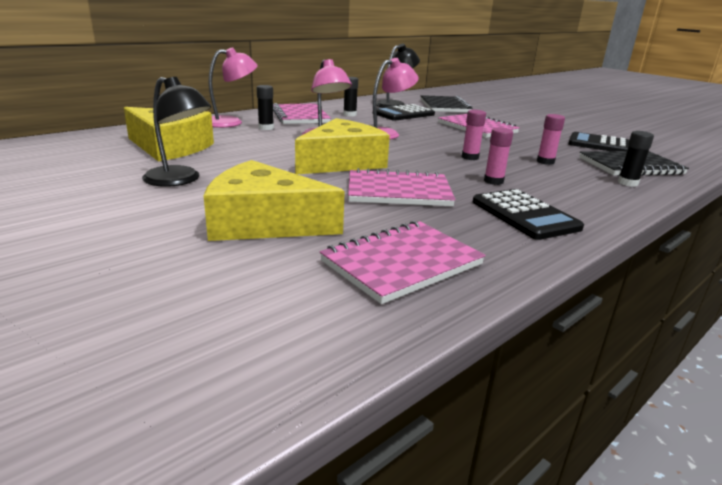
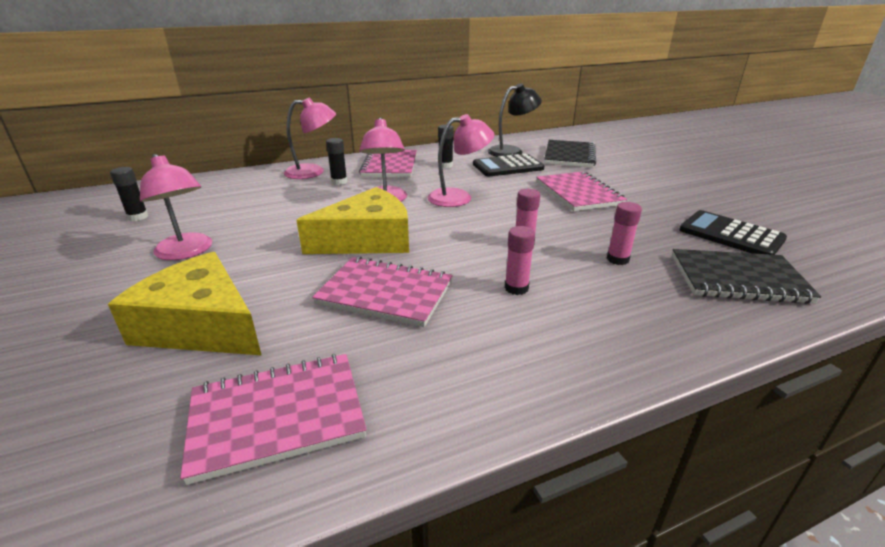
camera: 20 degrees right, 5 degrees up
yellow cheese [124,107,214,162] -> none
black lamp [142,77,211,187] -> pink lamp [140,154,212,260]
black calculator [473,189,584,240] -> none
black glue stick [618,131,654,187] -> black glue stick moved to [110,167,148,221]

